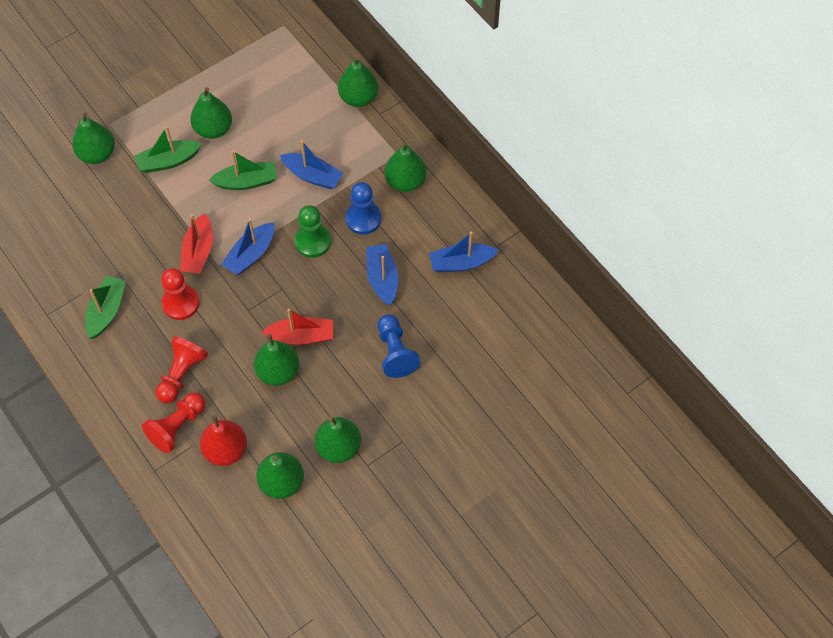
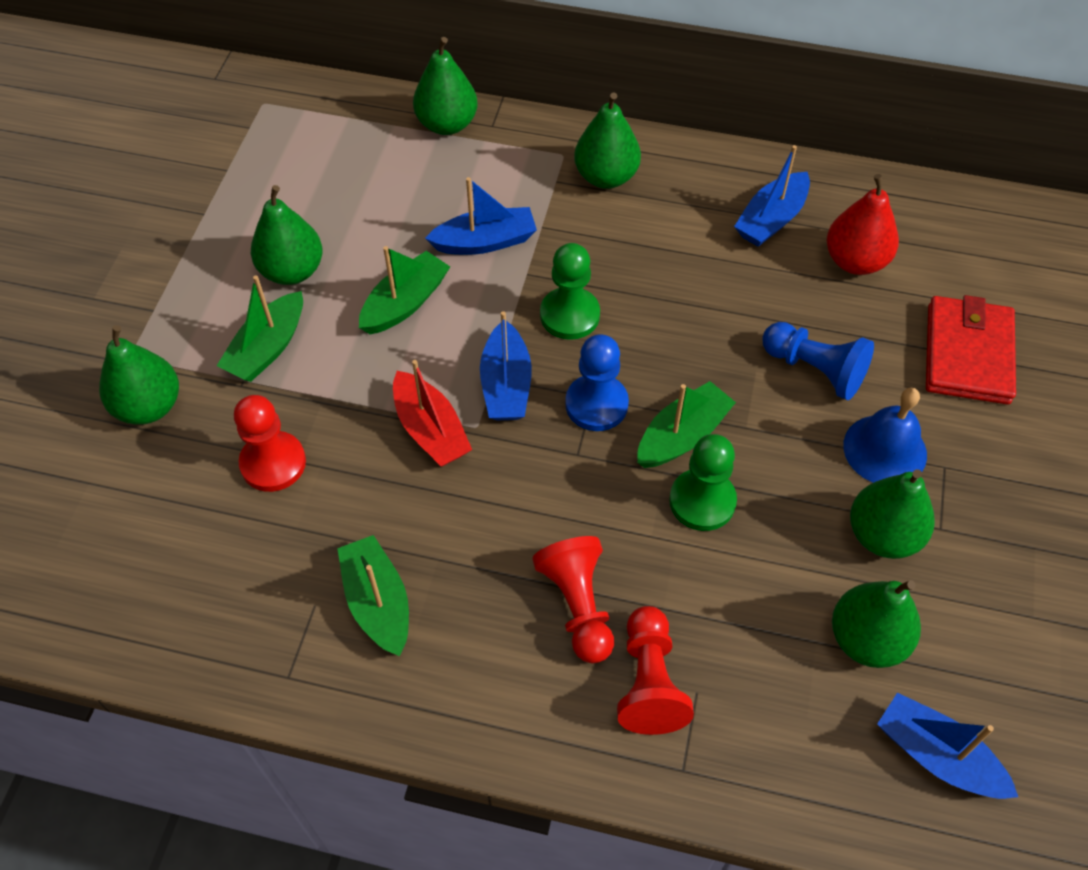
camera: 40 degrees left, 5 degrees down
red pawn [161,268,199,320] -> red pawn moved to [234,395,306,492]
red pear [200,415,247,466] -> red pear moved to [826,174,899,275]
green pear [254,334,299,386] -> green pawn [669,434,737,531]
red boat [262,309,333,345] -> green boat [637,381,736,468]
blue pawn [346,182,381,235] -> blue pawn moved to [565,334,629,431]
blue boat [366,244,398,306] -> blue boat moved to [877,692,1018,799]
none -> blue bell [843,388,927,483]
none -> red wallet [926,295,1016,405]

